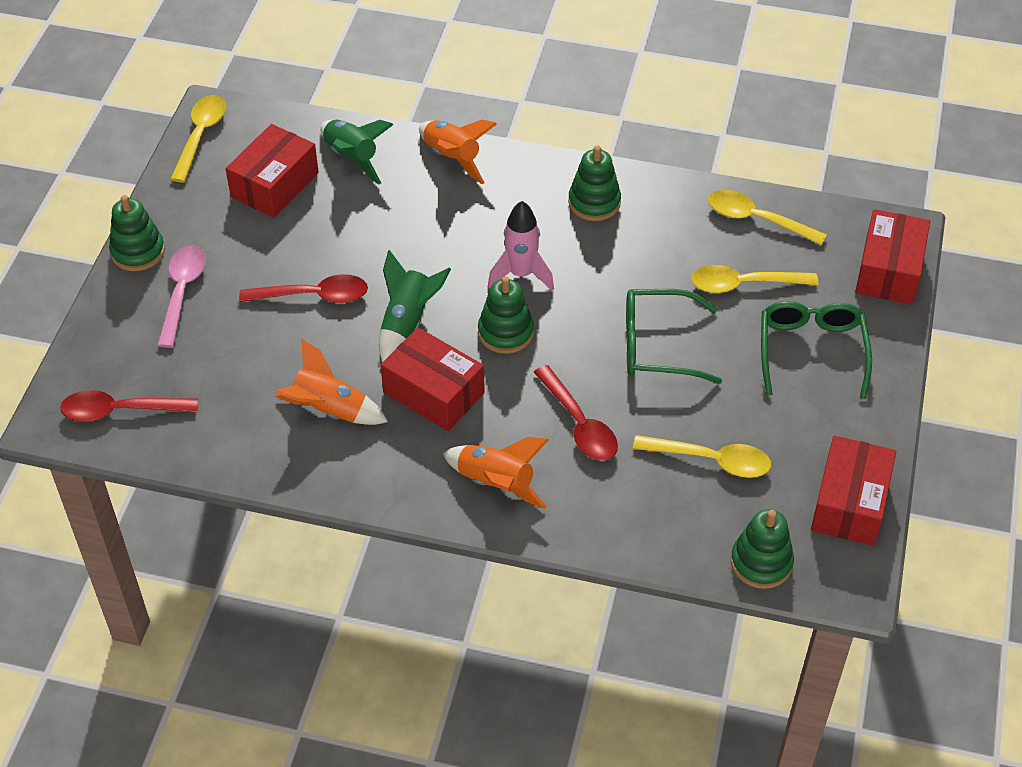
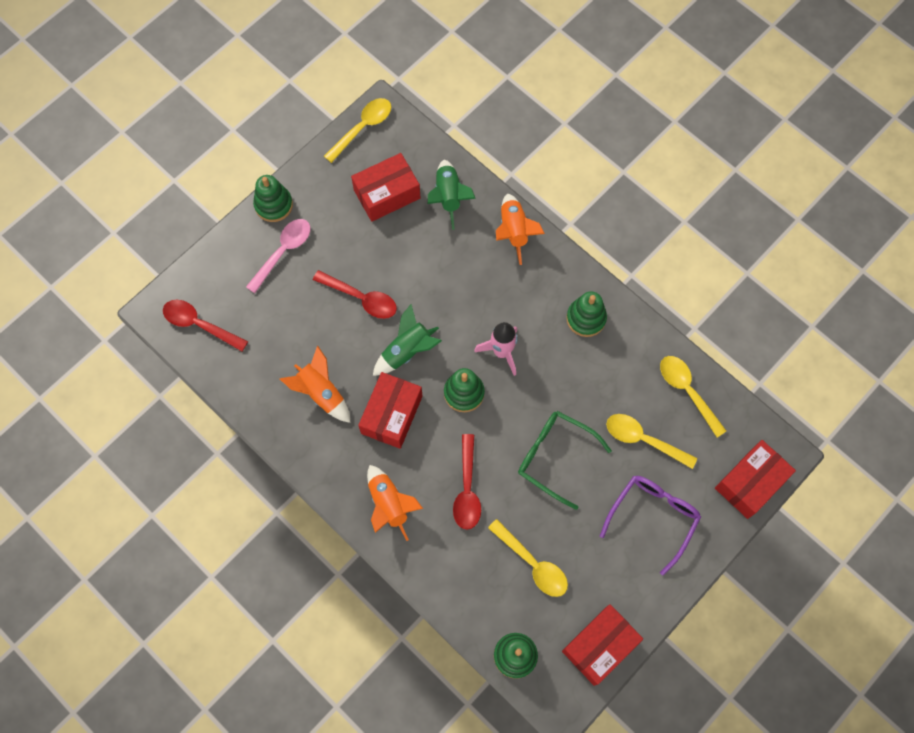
camera: 30 degrees right, 20 degrees up
red box [381,327,485,431] -> red box turned 45 degrees clockwise [358,372,423,449]
green glasses [761,301,872,399] -> purple glasses [600,476,701,576]

